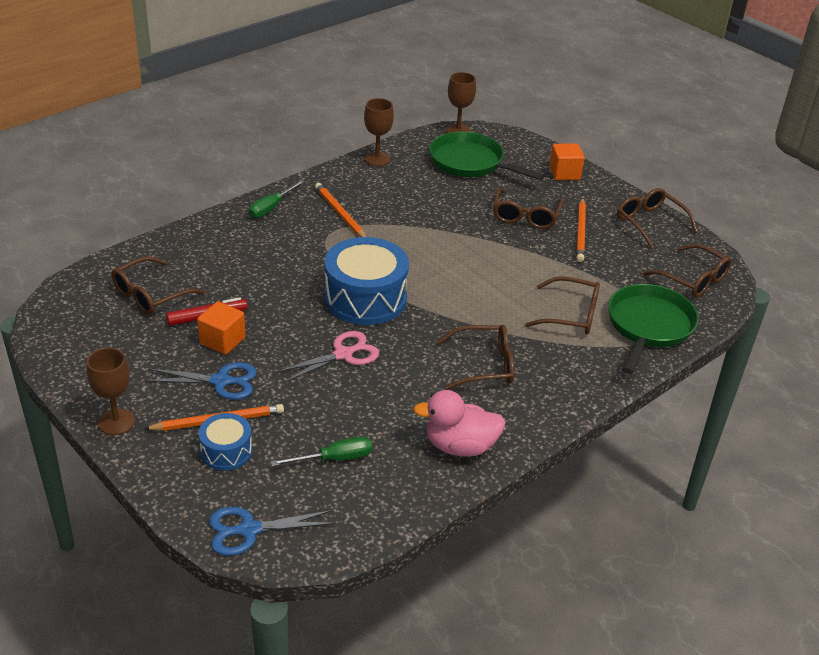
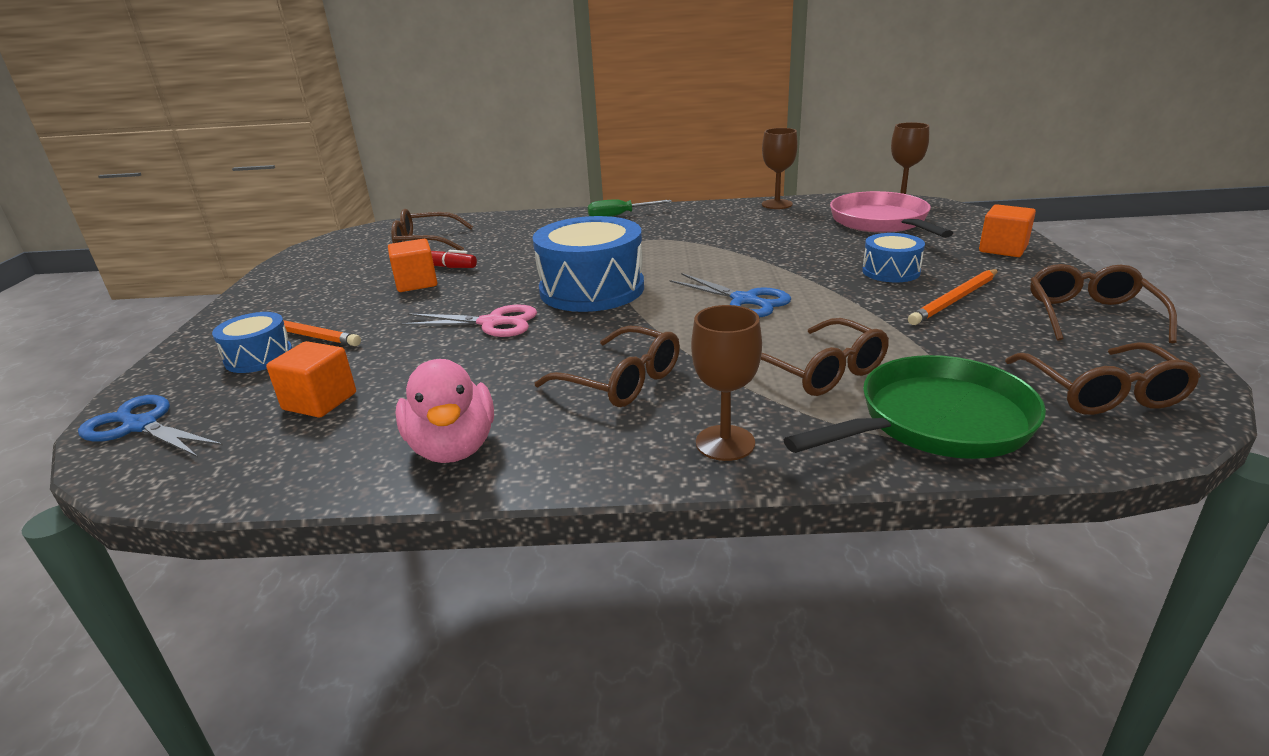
camera: 45 degrees right, 10 degrees down
brown goblet [87,348,135,435] -> brown goblet moved to [691,305,762,461]
blue scissors [145,362,257,400] -> blue scissors moved to [670,273,791,317]
green screwdriver [271,437,372,466] -> orange cube [266,341,356,418]
orange pencil [315,183,366,237] -> none
pink duck [413,390,506,457] -> pink duck turned 150 degrees counterclockwise [396,359,494,463]
green pan [429,132,545,180] -> pink pan [830,191,953,238]
brown glasses [493,188,563,229] -> blue drum [862,233,925,283]

